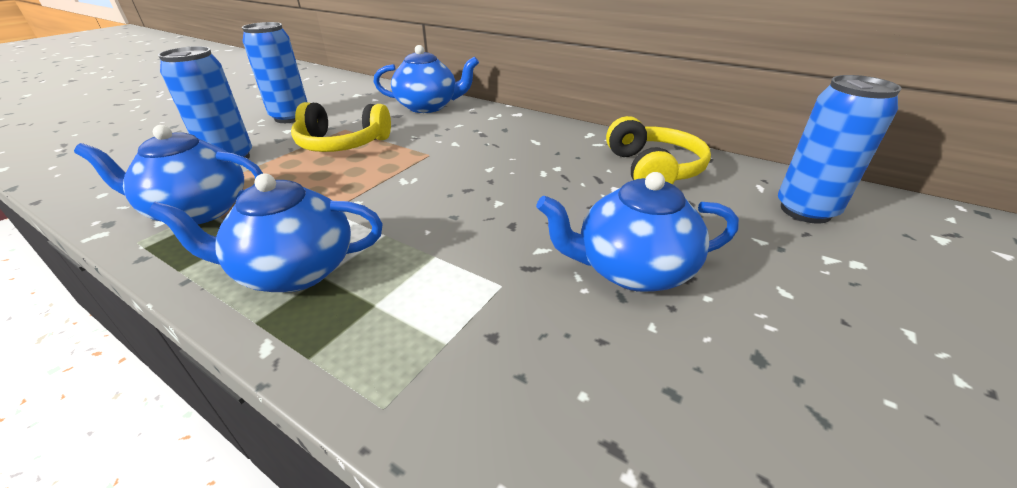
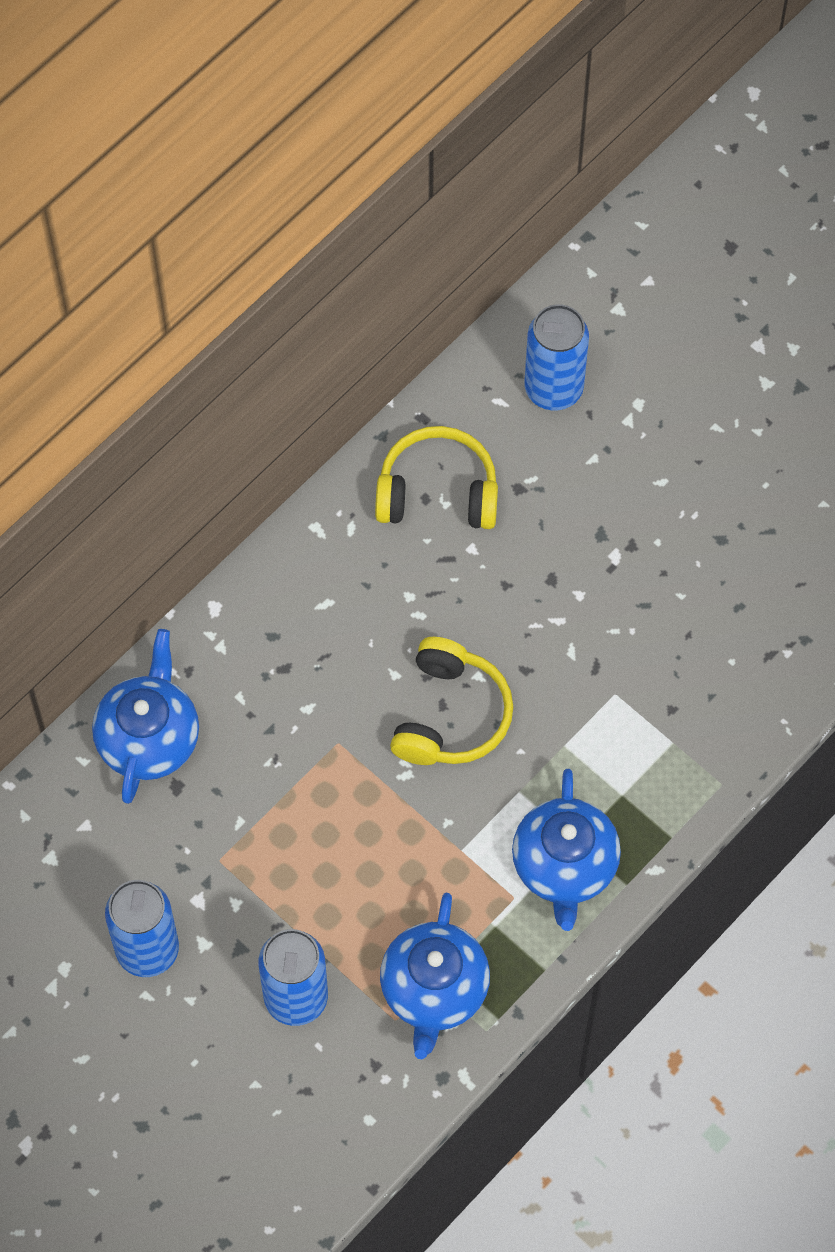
camera: 80 degrees left, 30 degrees up
yellow headphones [291,102,391,152] -> yellow headphones moved to [390,637,513,765]
blue teapot [536,172,739,292] -> none

